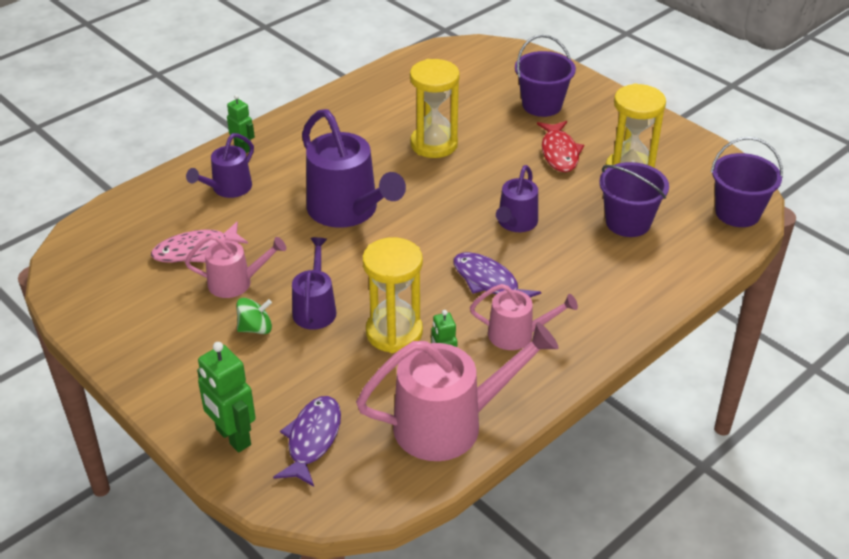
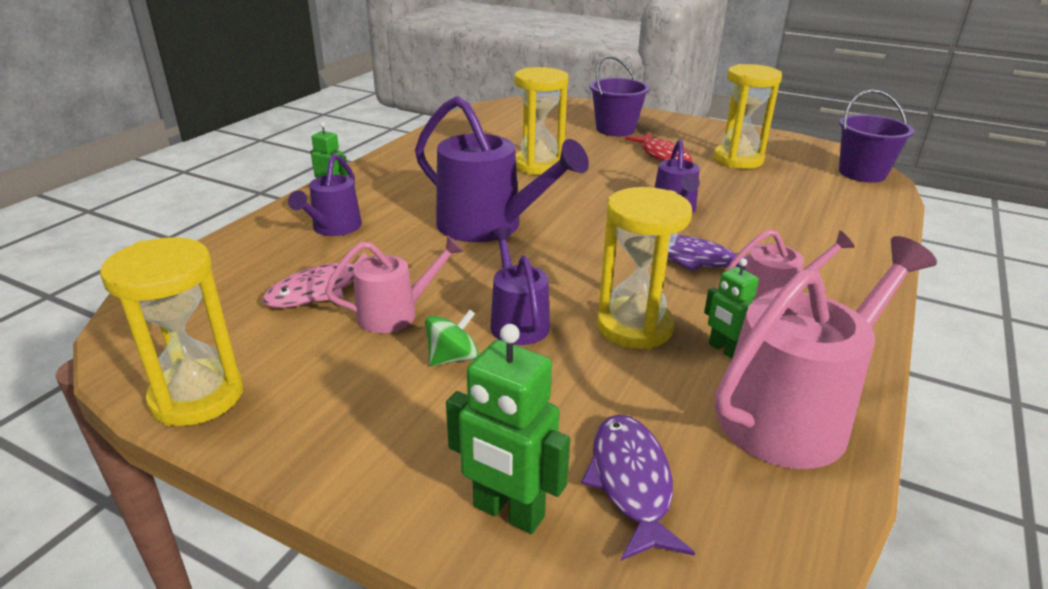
camera: 20 degrees left, 10 degrees down
purple bucket [599,162,669,237] -> none
none -> yellow hourglass [100,237,243,426]

